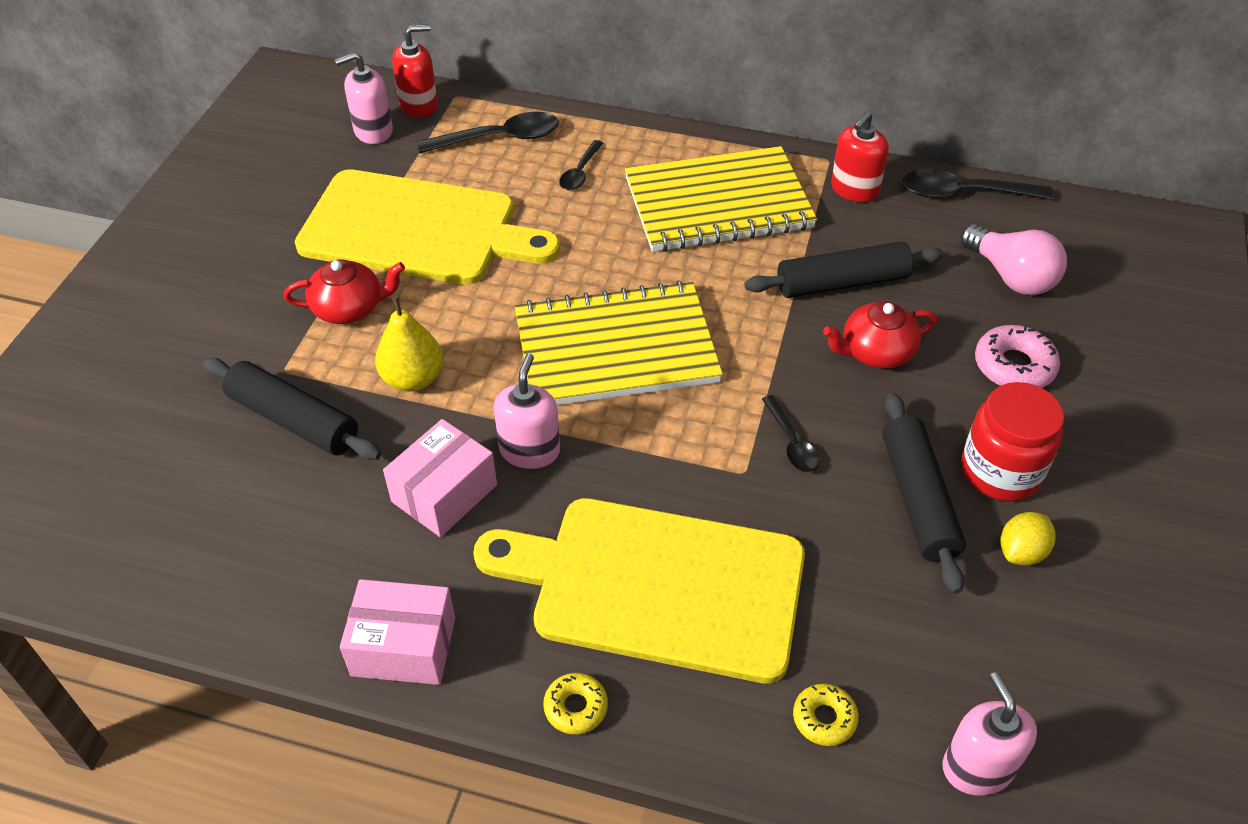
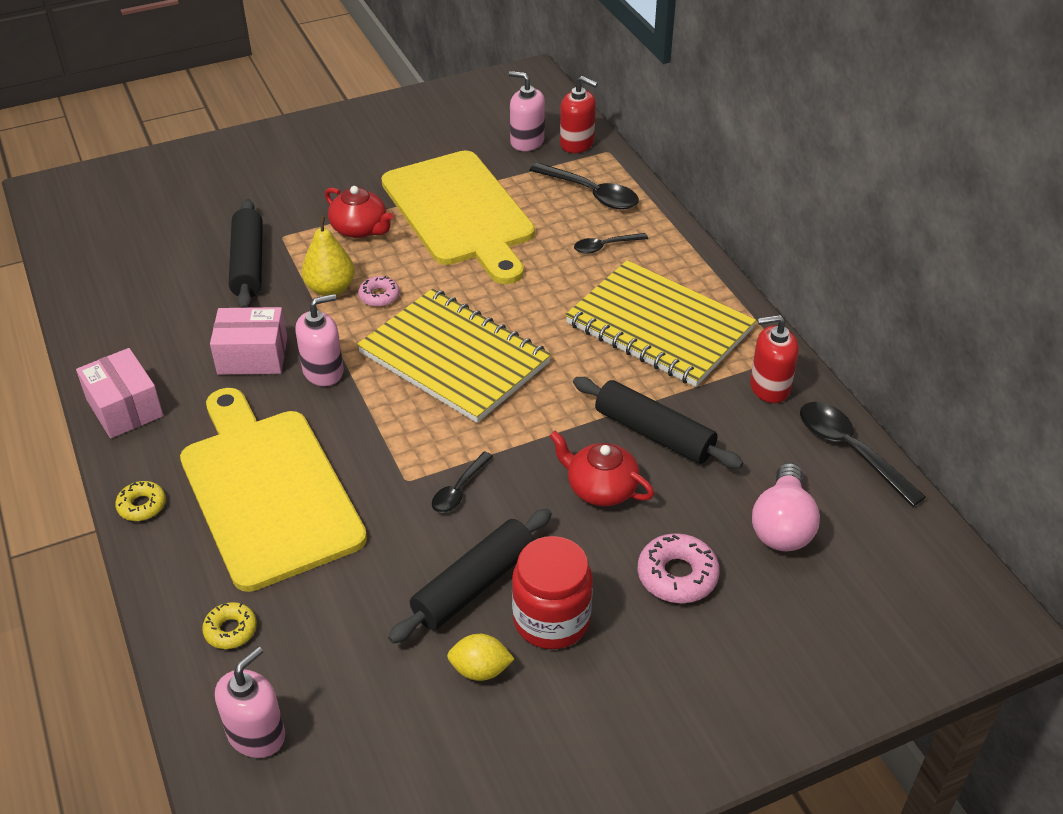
camera: 50 degrees right, 5 degrees down
none -> pink donut [358,276,400,307]

